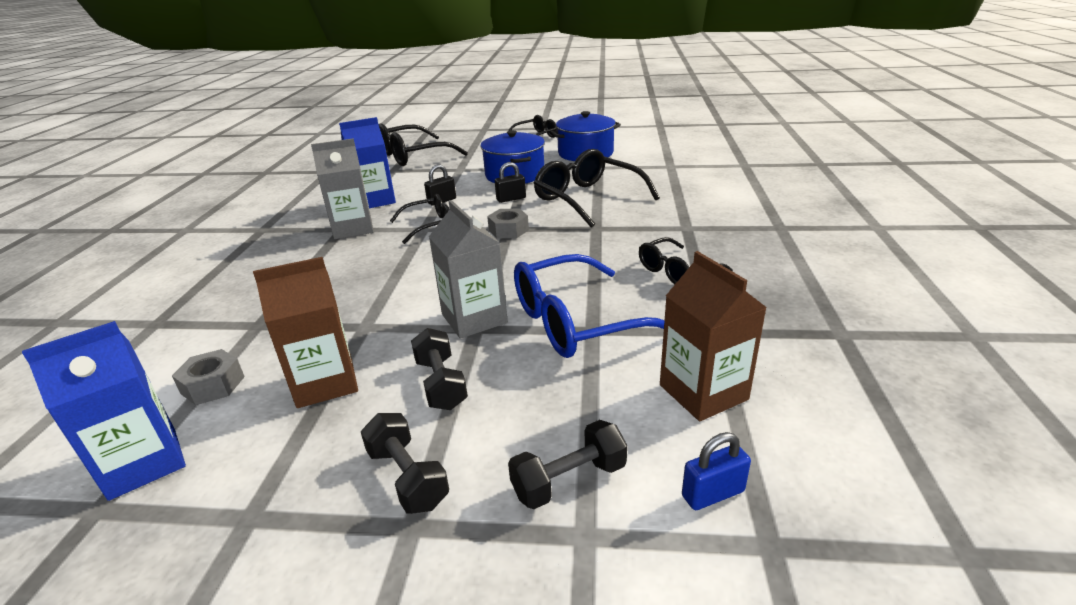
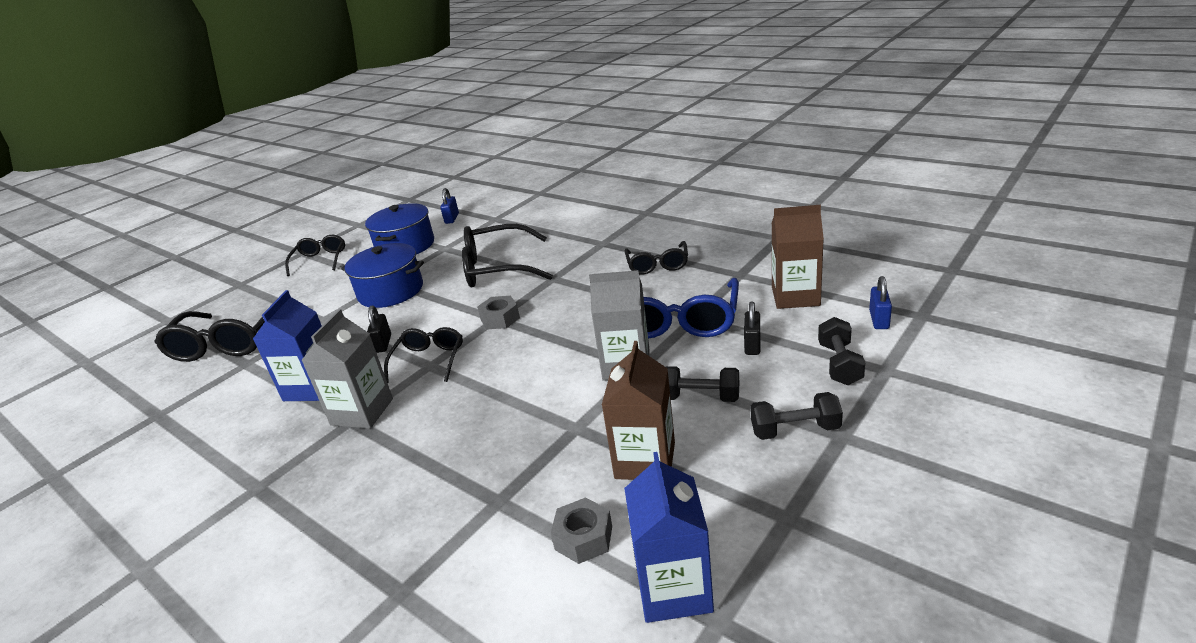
camera: 55 degrees left, 0 degrees up
black padlock [495,162,526,203] -> black padlock moved to [744,301,760,355]
none -> blue padlock [440,188,459,224]

